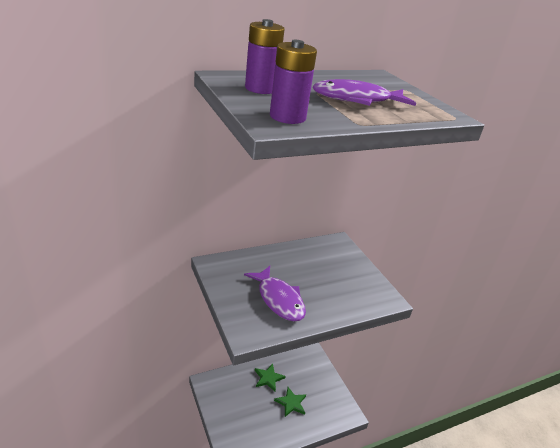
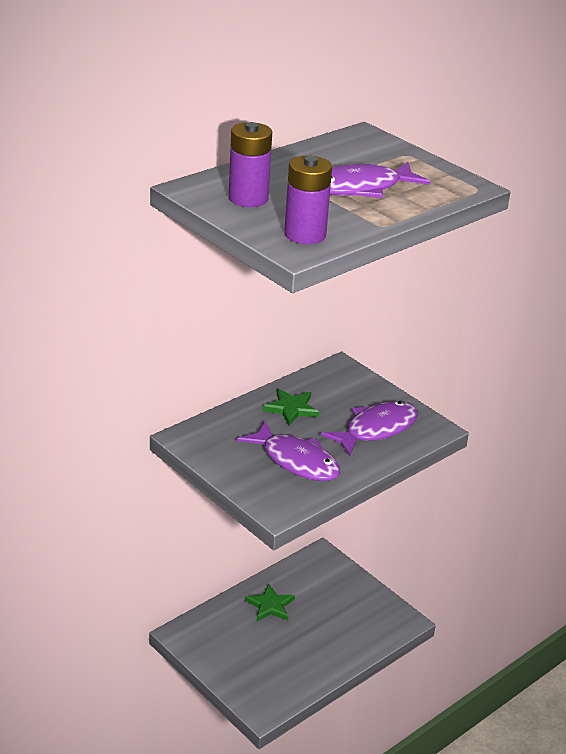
camera: 15 degrees left, 0 degrees up
green star [274,387,306,417] -> green star moved to [263,389,319,426]
none -> purple fish [321,401,418,456]

